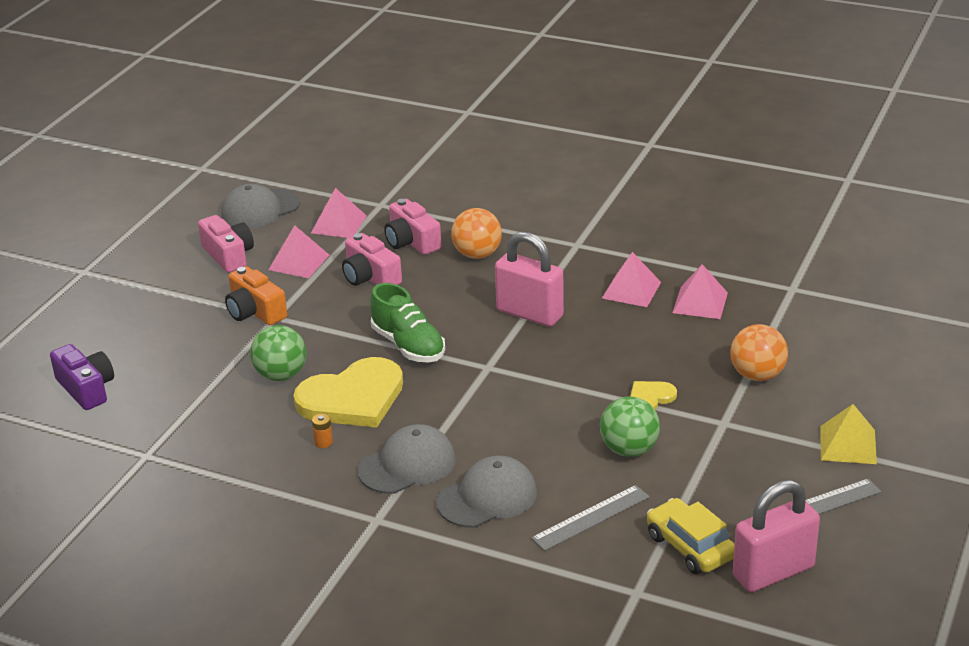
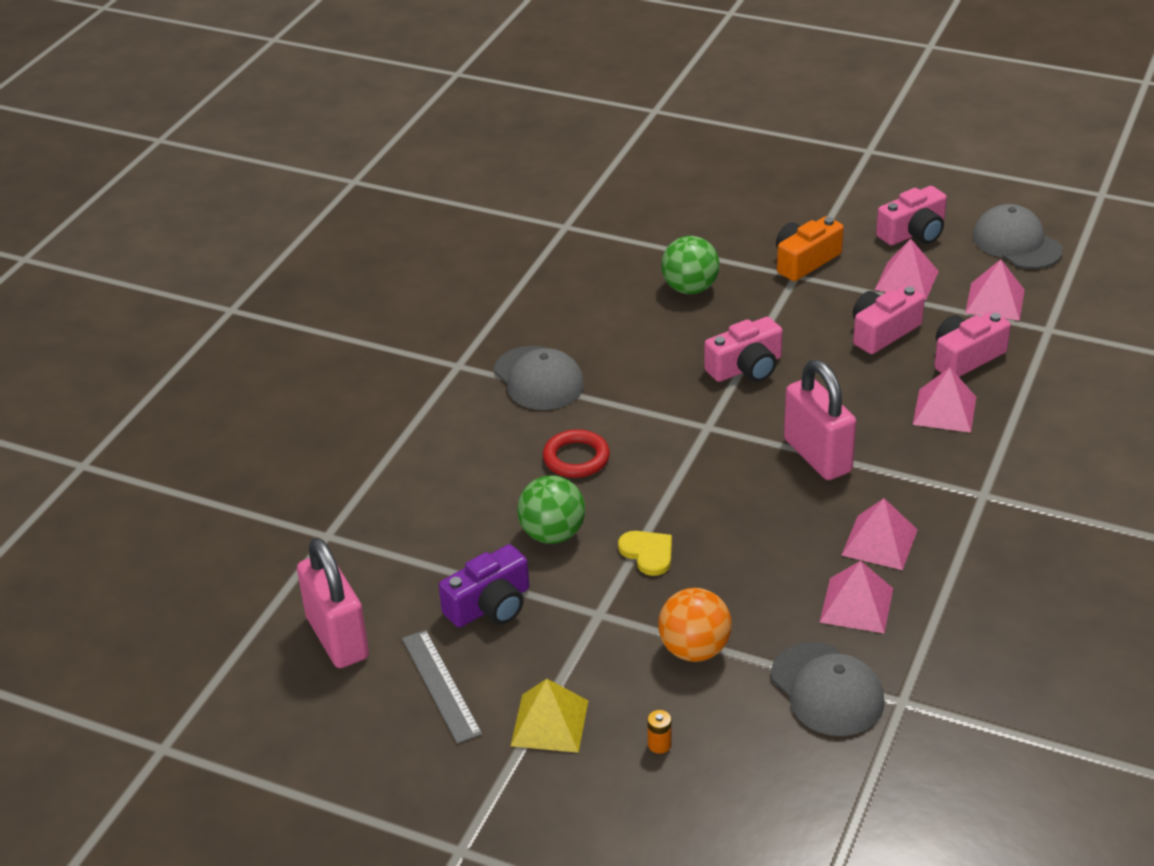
camera: 90 degrees right, 5 degrees up
purple camera [50,344,114,410] -> purple camera moved to [439,544,529,628]
yellow heart [293,357,403,428] -> none
orange battery [312,413,333,448] -> orange battery moved to [647,710,672,754]
green shoe [370,283,445,363] -> pink camera [704,317,783,382]
grey cap [437,455,537,528] -> grey cap moved to [771,642,884,736]
orange ball [451,208,502,259] -> pink pyramid [913,368,976,433]
pink padlock [495,232,564,327] -> pink padlock turned 60 degrees counterclockwise [784,360,857,480]
grey ruler [531,485,650,551] -> none
yellow car [647,498,735,574] -> none
none -> red ring [543,429,610,478]

